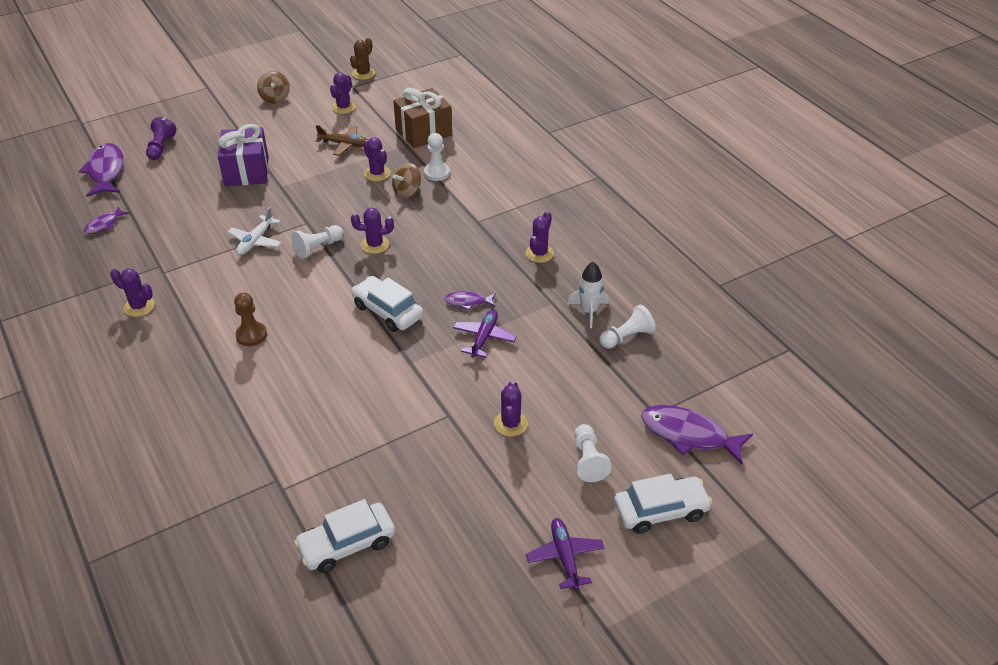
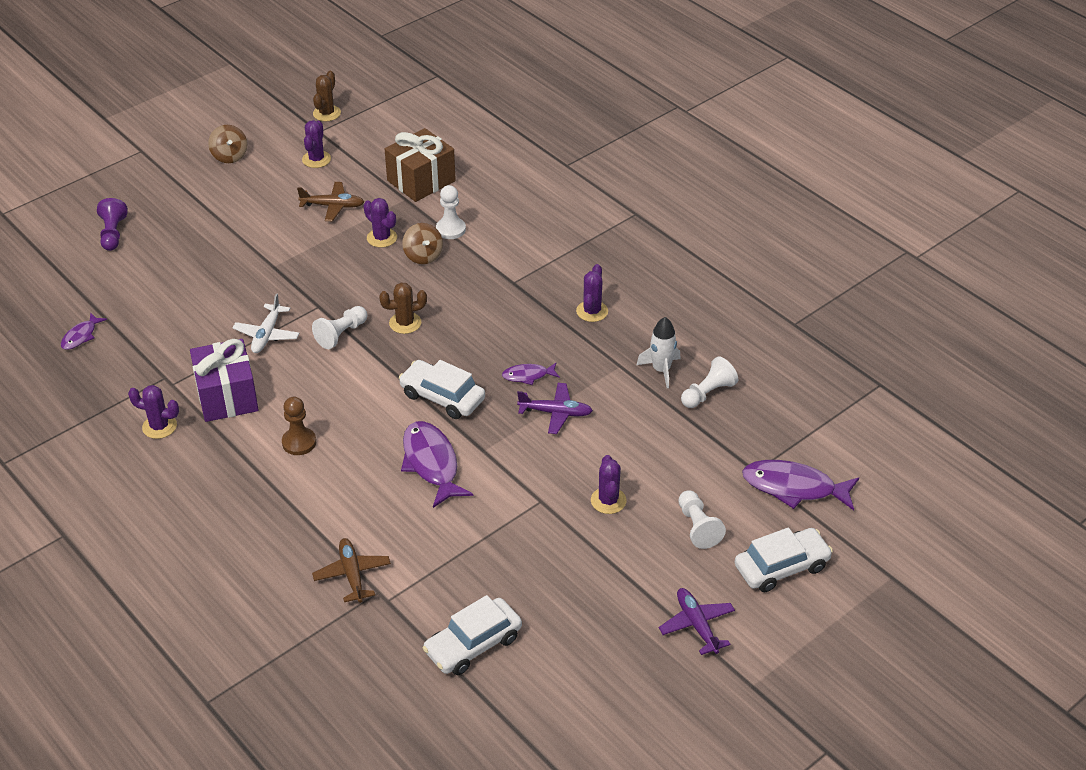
camera: 10 degrees left, 0 degrees up
purple fish [79,143,124,197] -> purple fish moved to [401,421,473,508]
purple gift [218,124,269,186] -> purple gift moved to [190,339,259,422]
purple cactus [351,207,394,254] -> brown cactus [379,282,427,334]
brown spinning top [392,163,421,198] -> brown spinning top turned 60 degrees counterclockwise [402,223,443,264]
purple plane [453,309,517,358] -> purple plane turned 90 degrees clockwise [517,383,593,434]
none -> brown plane [312,538,391,603]

